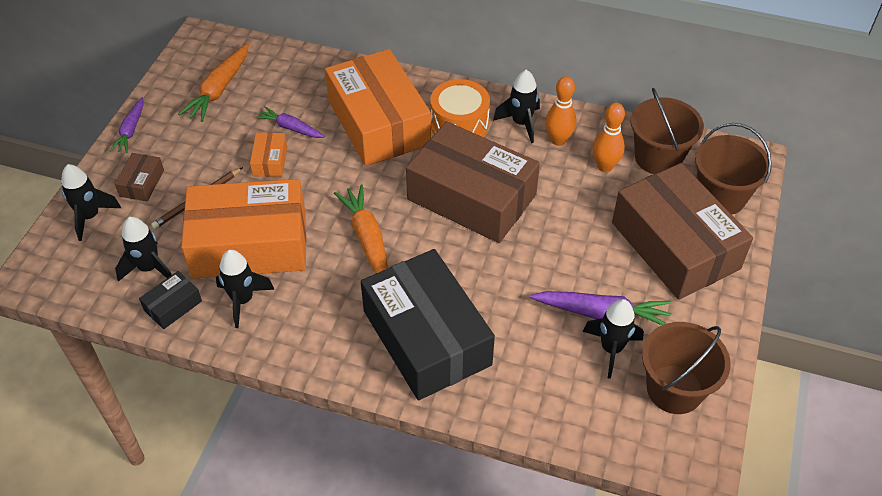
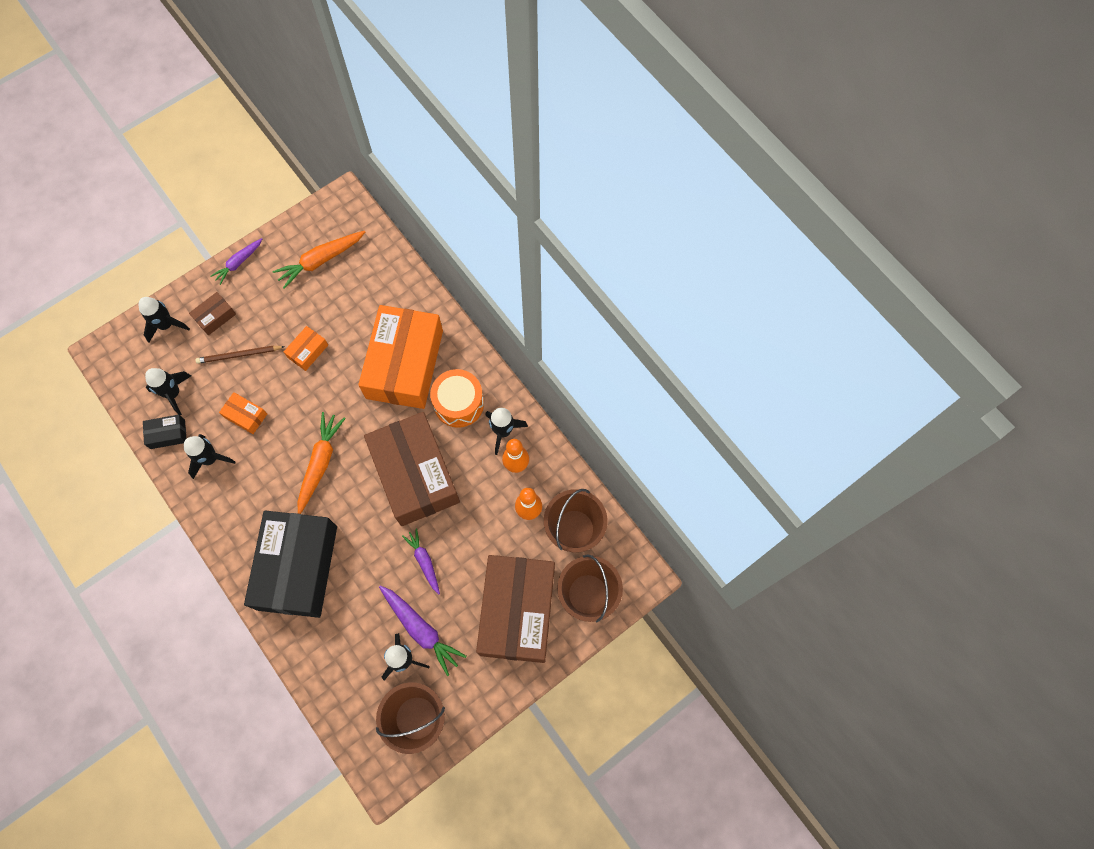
camera: 35 degrees right, 20 degrees up
orange box [181,179,306,279] -> orange box [219,392,267,434], size x0.41
purple carrot [255,106,325,138] -> purple carrot moved to [402,529,440,594]

